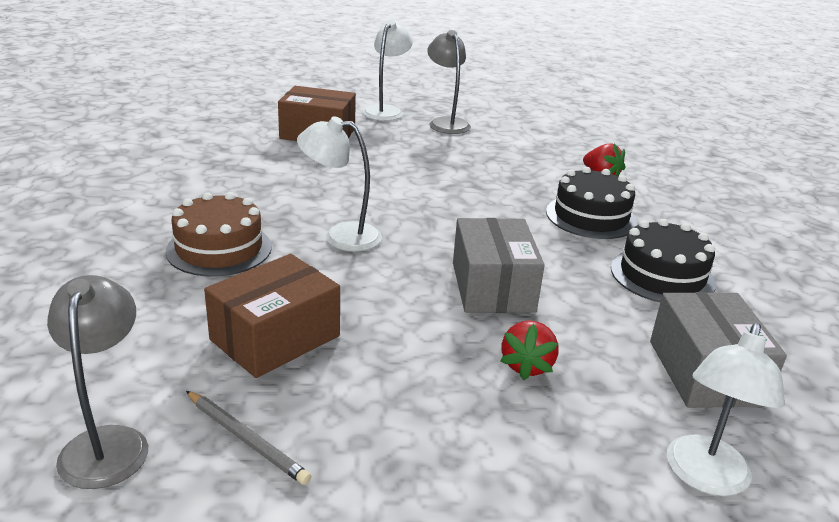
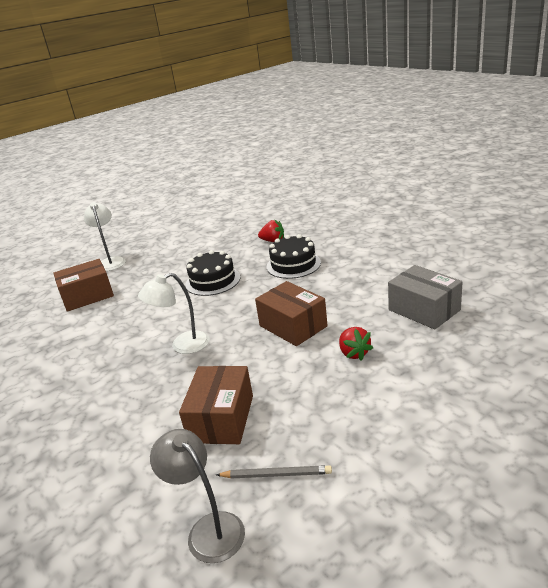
camera: 30 degrees left, 0 degrees up
brown cake [166,192,272,277] -> none
grey lamp [427,30,471,134] -> none
grey box [453,218,545,313] -> brown box [255,281,328,346]
black cake [611,219,716,302] -> black cake moved to [185,250,240,296]
white lamp [667,323,785,496] -> none

